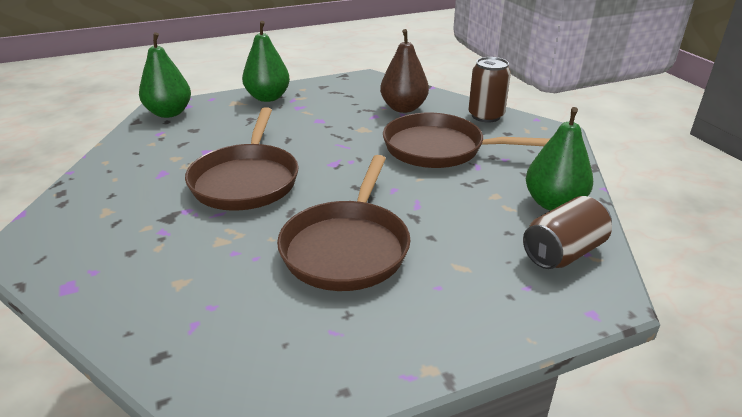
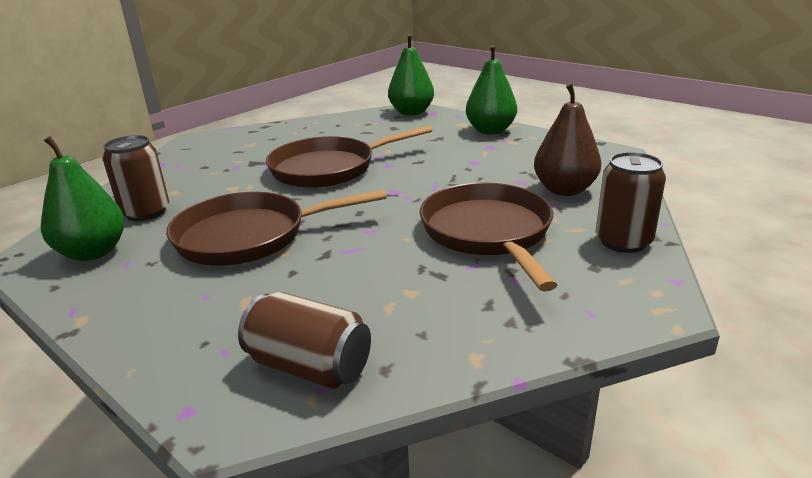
camera: 65 degrees right, 5 degrees down
green pear [526,107,593,211] -> green pear moved to [41,136,125,261]
none -> brown can [103,135,169,221]

